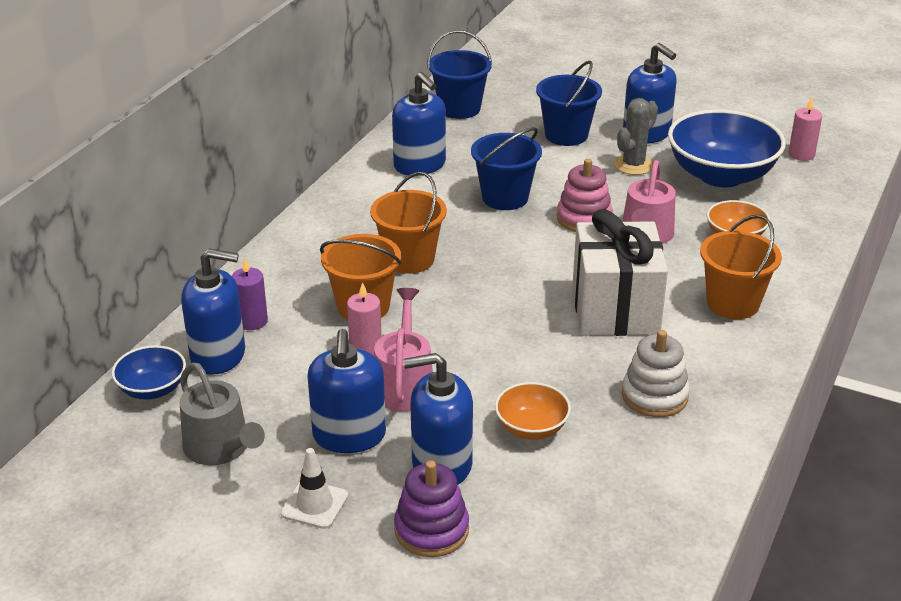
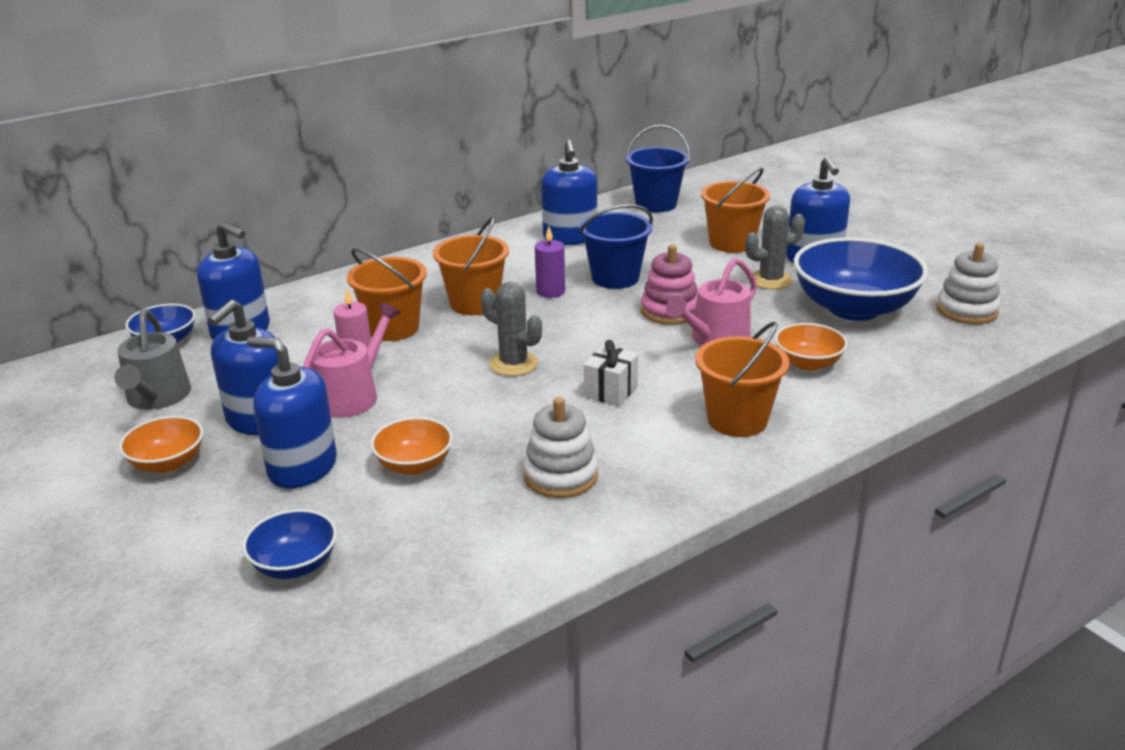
camera: 30 degrees right, 5 degrees down
purple candle [232,258,268,330] -> purple candle moved to [535,226,565,298]
white traffic cone [281,448,348,529] -> orange bowl [119,416,203,473]
purple stacking toy [394,460,469,557] -> none
blue bucket [536,61,602,146] -> orange bucket [701,167,770,253]
white gift [573,209,668,336] -> white gift [584,340,638,406], size x0.46
pink candle [788,97,822,161] -> white stacking toy [936,243,1001,324]
none -> blue bowl [242,509,337,579]
none -> grey cactus [481,282,542,376]

